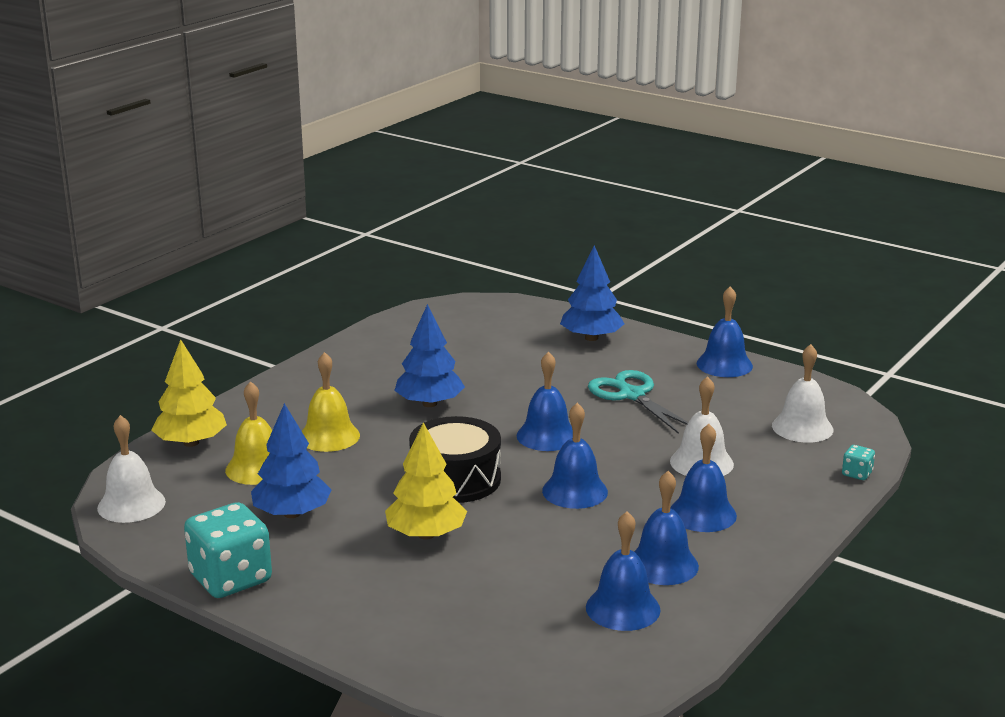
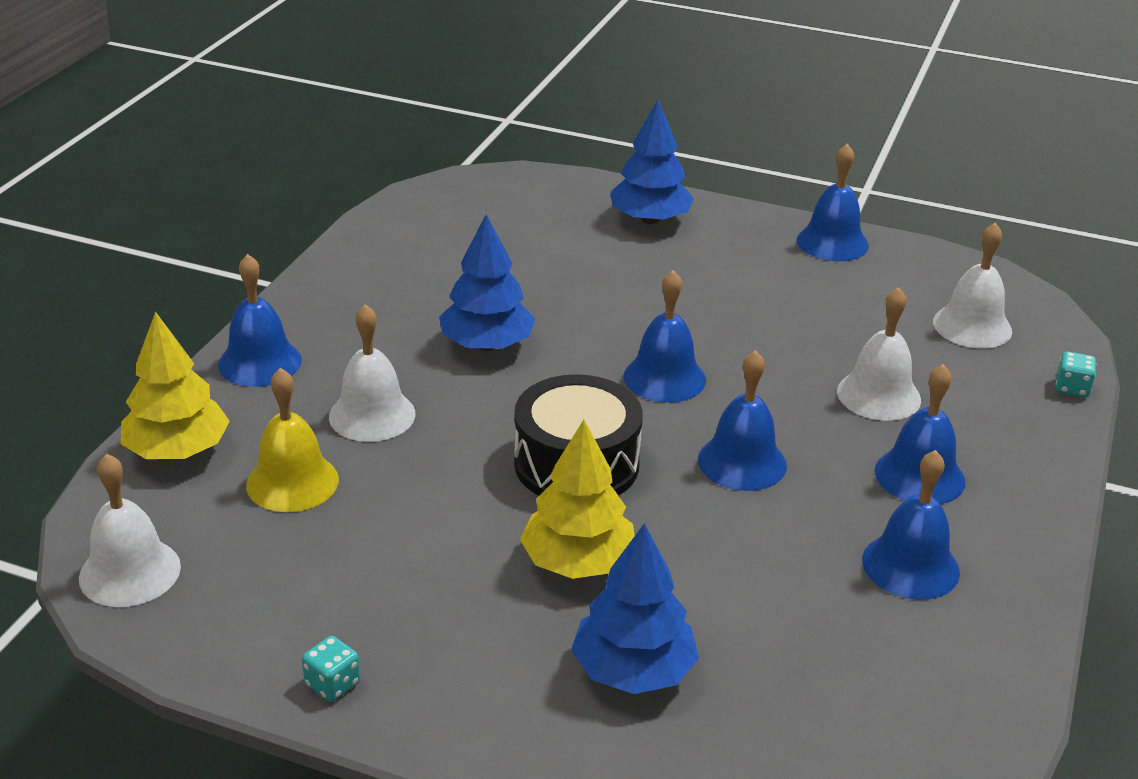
camera: 15 degrees left, 10 degrees up
turquoise dice [184,502,272,598] -> turquoise dice [302,636,360,702], size x0.44
blue tree [251,403,332,518] -> blue tree moved to [571,523,699,694]
yellow bell [302,352,360,452] -> white bell [329,304,415,442]
blue bell [586,511,660,631] -> blue bell moved to [218,254,302,387]
turquoise scissors [588,370,688,434] -> none

